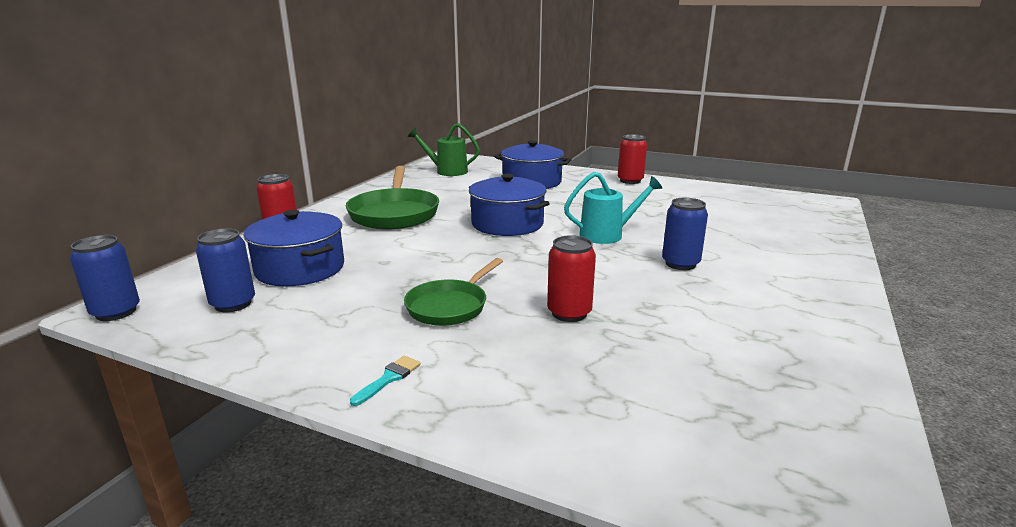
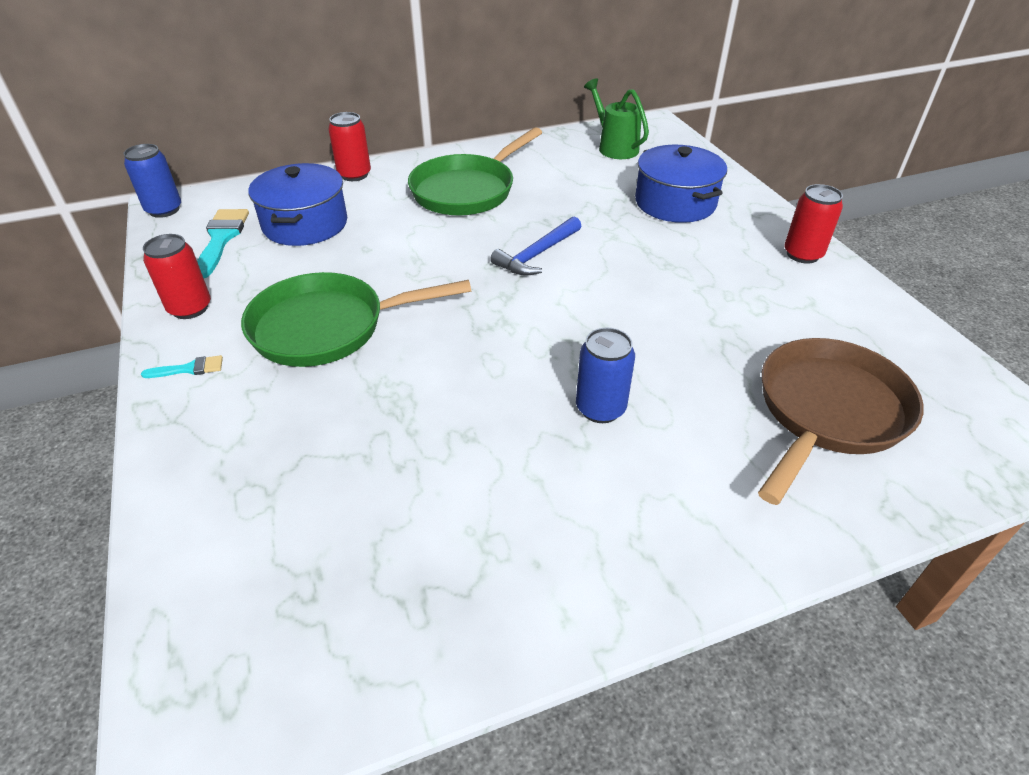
camera: 45 degrees right, 20 degrees up
blue can [196,228,255,312] -> turquoise brush [197,209,249,278]
green pan [404,258,503,326] -> green pan [241,272,471,367], size x1.60
blue pot [469,174,550,236] -> blue hammer [490,217,581,276]
red can [547,235,596,322] -> red can moved to [143,234,211,319]
turquoise watering can [564,172,663,244] -> none
none -> brown pan [758,338,924,505]

